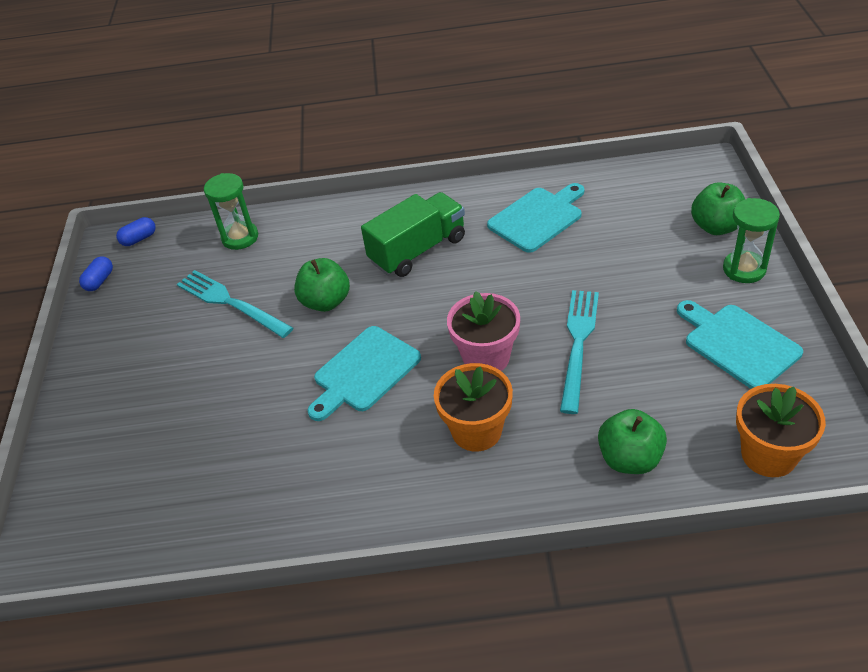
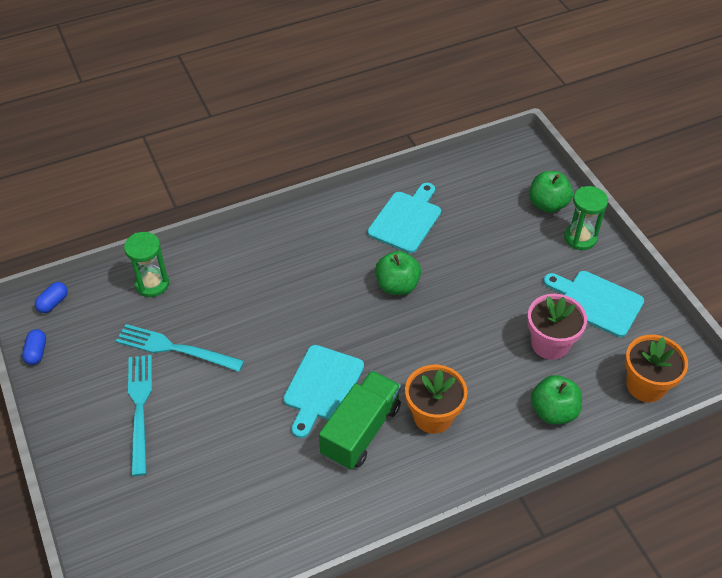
camera: 25 degrees left, 5 degrees up
green apple [294,258,350,312] -> green apple moved to [375,251,421,295]
green truck [361,192,465,277] -> green truck moved to [319,370,401,470]
pink flower pot [447,291,520,371] -> pink flower pot moved to [527,294,587,360]
turquoise fork [560,290,599,414] -> turquoise fork moved to [128,355,152,476]

